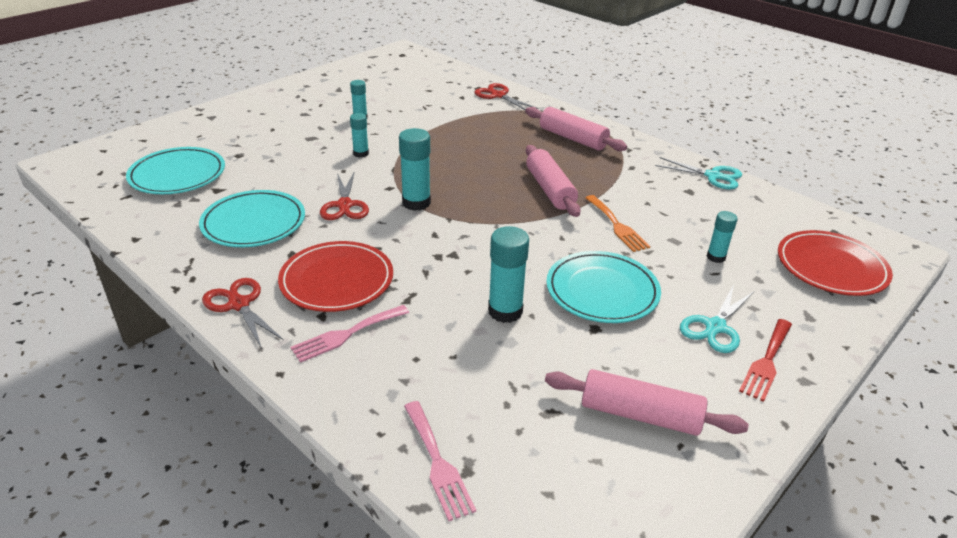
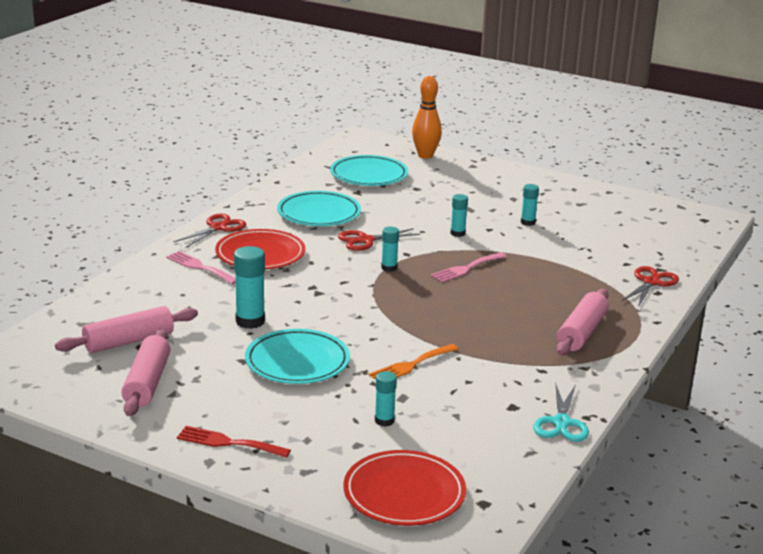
camera: 75 degrees right, 10 degrees down
turquoise glue stick [399,128,431,211] -> turquoise glue stick [381,227,399,272], size x0.60
pink fork [404,401,476,521] -> pink fork moved to [430,252,507,283]
pink rolling pin [526,145,581,217] -> pink rolling pin moved to [55,306,198,353]
turquoise scissors [680,285,754,353] -> none
none -> orange bowling pin [412,76,442,159]

